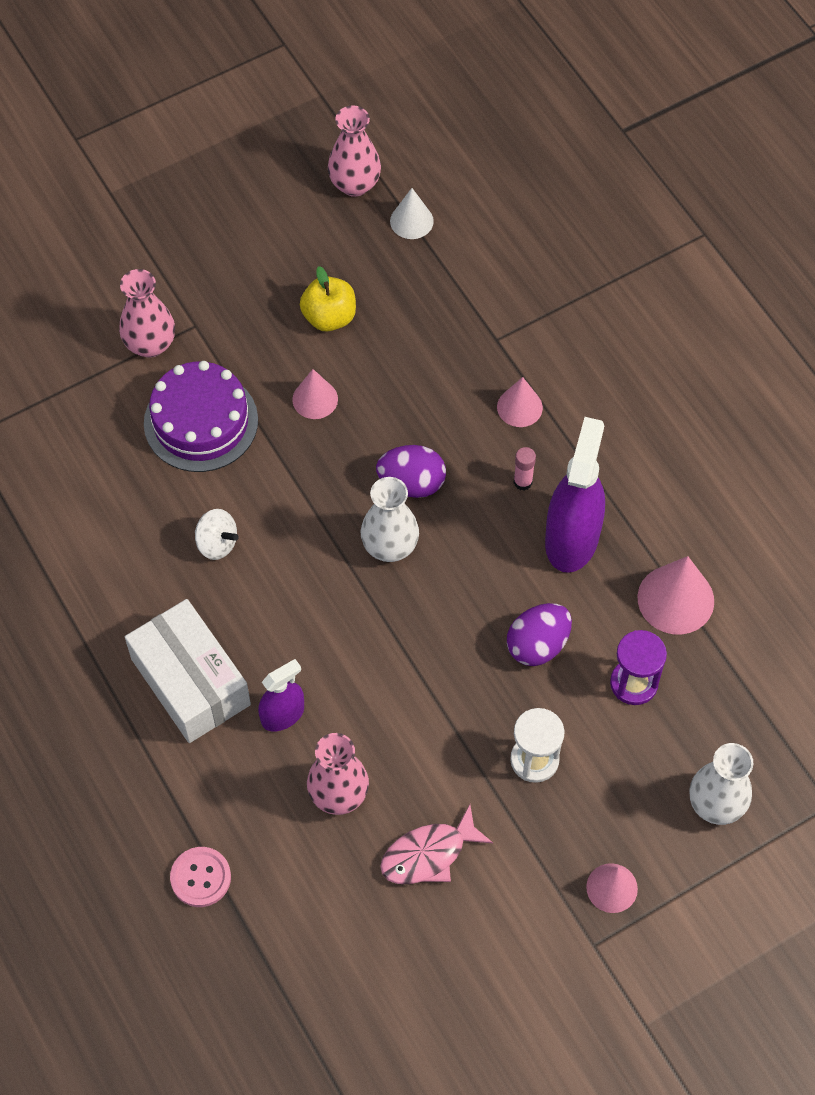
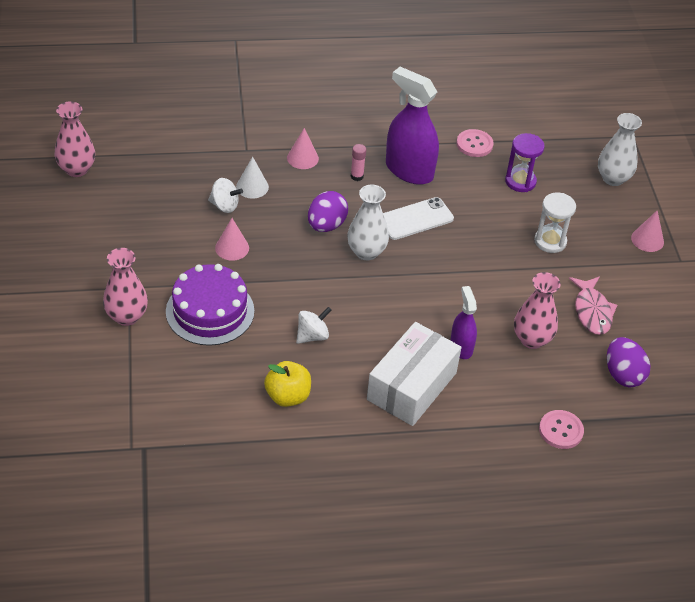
camera: 70 degrees left, 15 degrees down
white box [125,599,251,743] -> white box turned 45 degrees counterclockwise [367,322,462,426]
yellow apple [300,266,356,331] -> yellow apple moved to [264,361,311,407]
white cone [390,188,434,239] -> white cone moved to [236,156,269,199]
purple egg [507,603,572,666] -> purple egg moved to [607,337,650,388]
pink cone [638,556,714,634] -> pink button [456,129,494,157]
none -> white spinning top [208,178,243,213]
none -> white phone [383,197,454,240]

